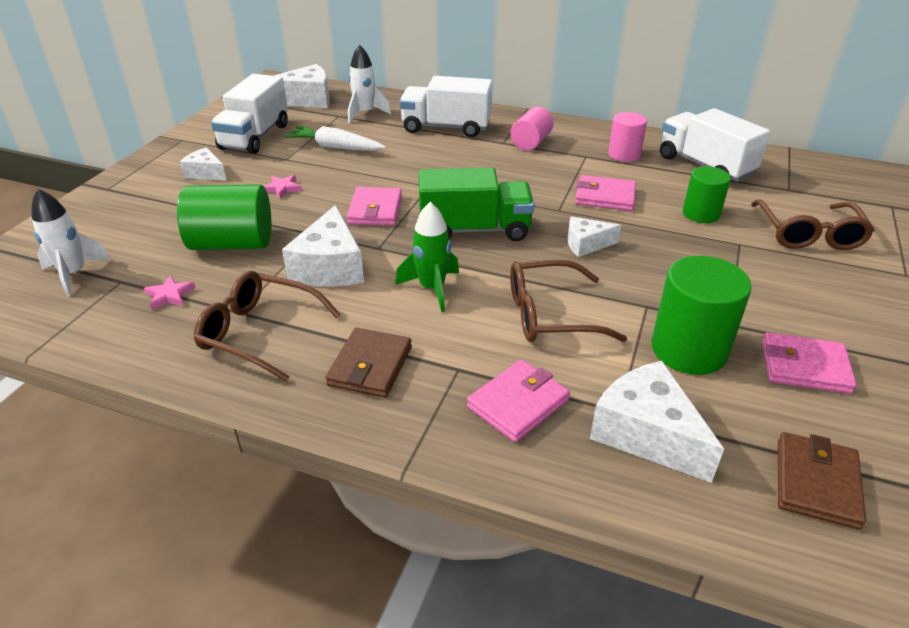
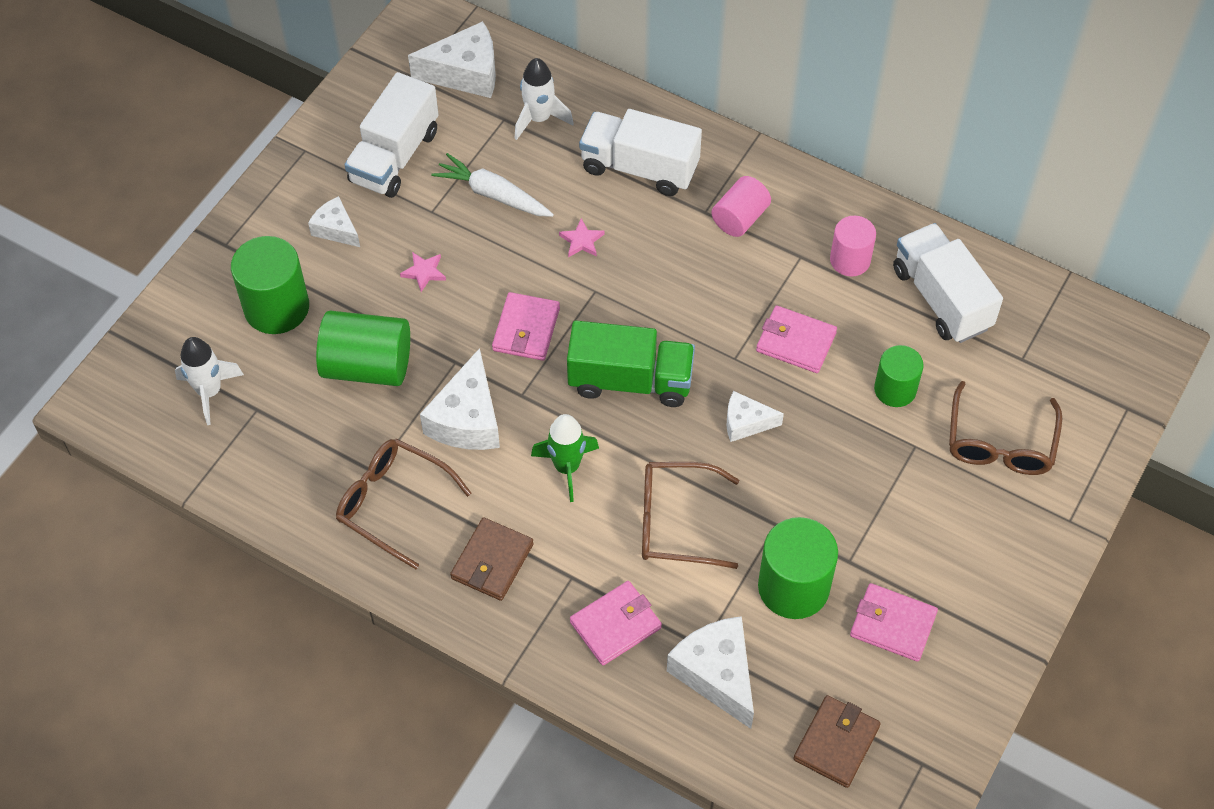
camera: 10 degrees right, 20 degrees up
pink star [144,275,195,310] -> pink star moved to [559,218,605,257]
none -> green cylinder [231,236,309,334]

